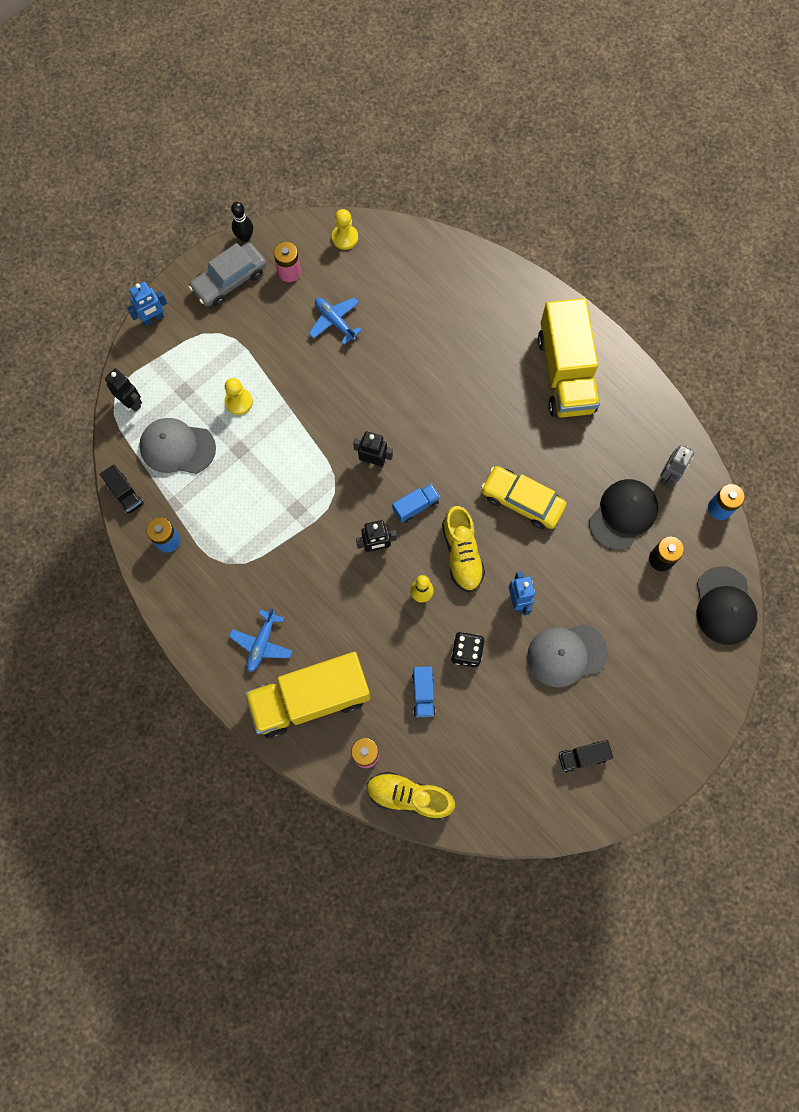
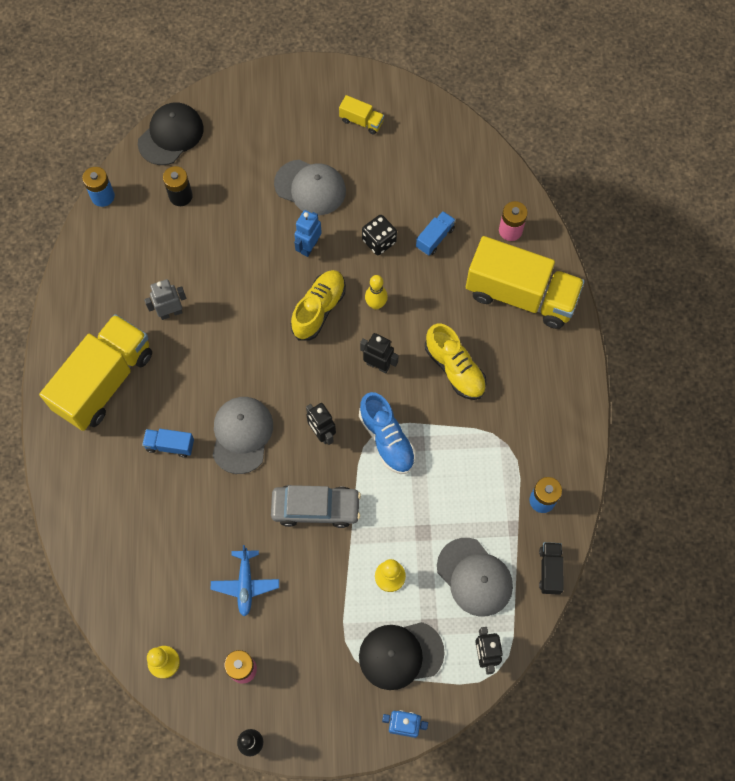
camera: 140 degrees left, 5 degrees down
grey car [189,242,267,307] -> grey car moved to [271,485,361,528]
blue plane [229,608,292,672] -> none
yellow shoe [367,772,455,820] -> yellow shoe moved to [425,323,487,400]
blue truck [392,484,440,523] -> blue truck moved to [142,429,194,457]
yellow car [481,466,567,529] -> none
black truck [559,740,613,773] -> yellow truck [339,95,384,135]
black cap [589,479,658,550] -> black cap moved to [359,622,445,690]
grey robot [660,445,694,487] -> grey robot moved to [144,279,186,320]
none -> grey cap [212,397,273,474]
none -> blue shoe [359,392,416,474]

